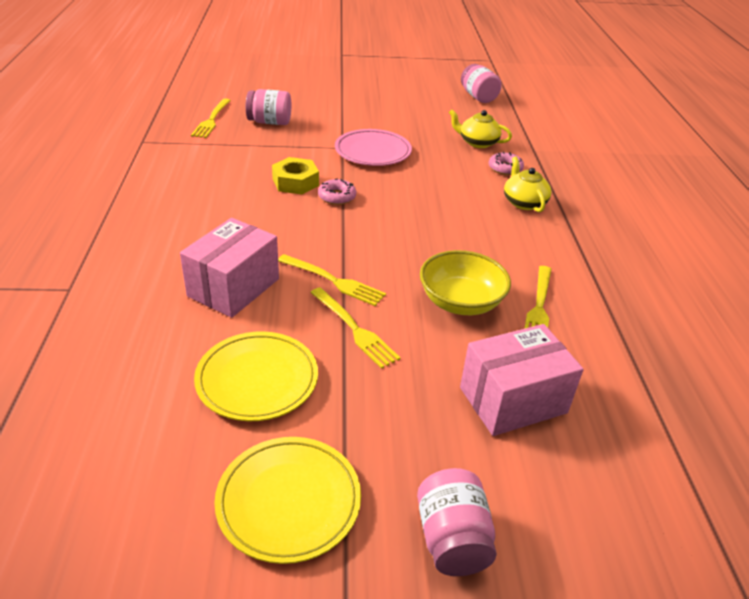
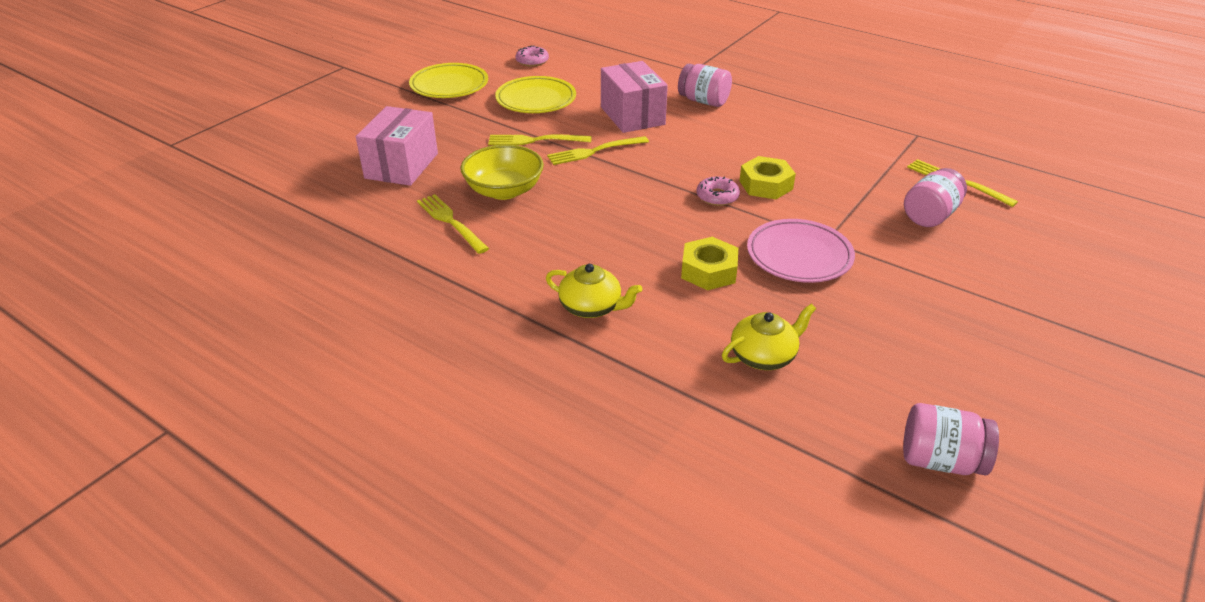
camera: 130 degrees right, 0 degrees up
pink jar [417,468,497,576] -> pink jar moved to [678,64,732,107]
pink donut [489,152,524,175] -> pink donut moved to [515,45,549,67]
none -> yellow nut [681,237,738,290]

